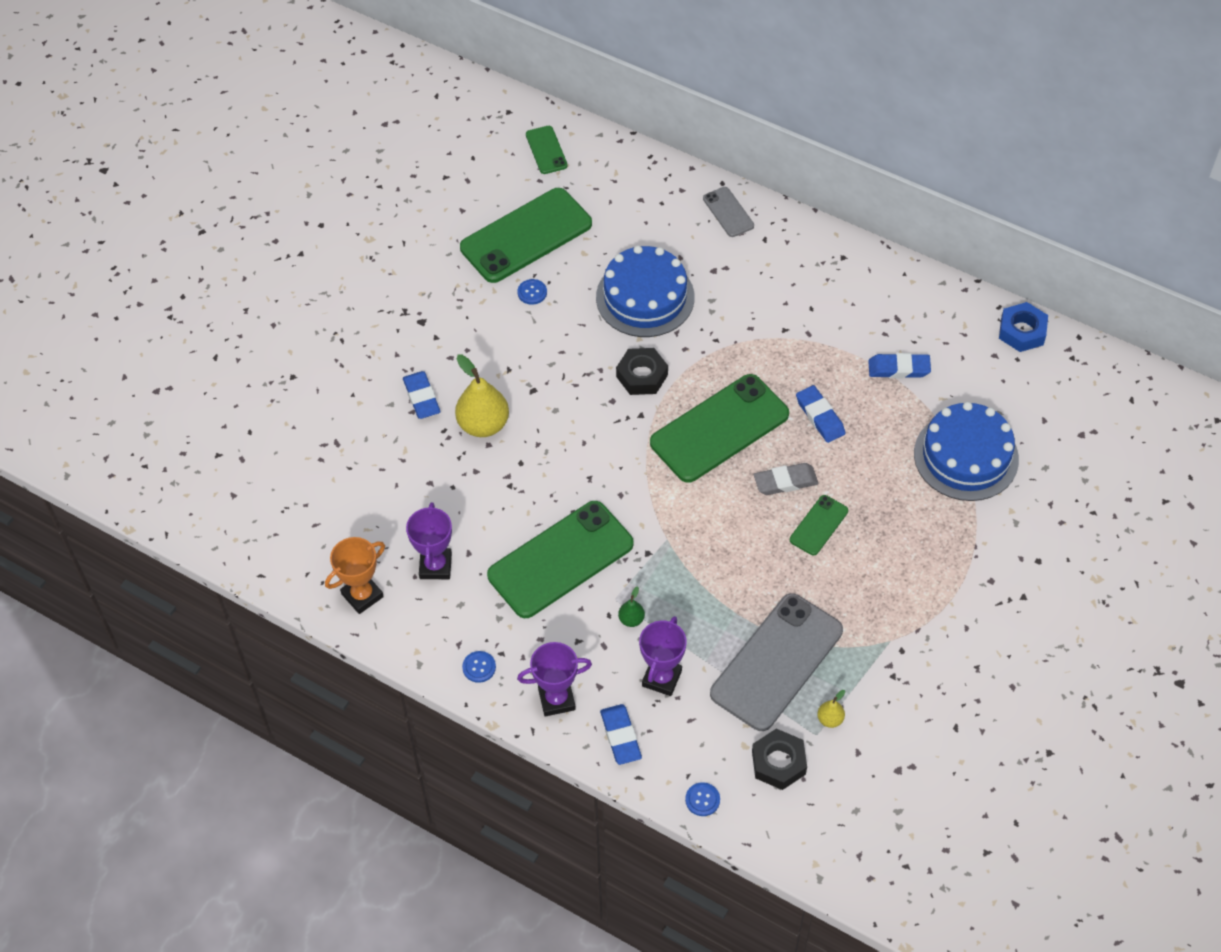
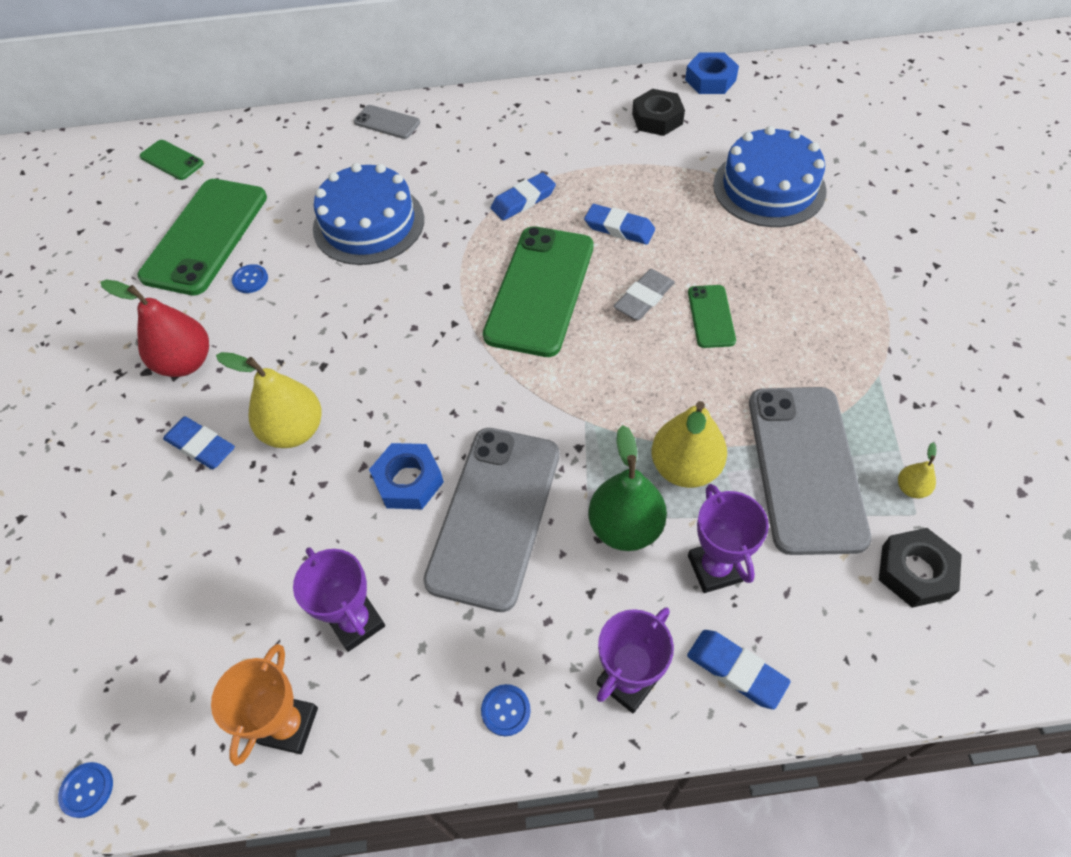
camera: 35 degrees left, 0 degrees up
green phone [487,501,634,618] -> grey phone [423,428,559,612]
black nut [616,348,668,395] -> black nut moved to [632,89,685,136]
green pear [618,586,645,627] -> green pear [589,425,667,551], size x2.14
blue button [685,782,720,816] -> blue button moved to [58,762,113,818]
blue eraser [868,353,931,378] -> blue eraser moved to [491,172,556,221]
none -> red pear [100,280,209,377]
none -> blue nut [369,443,444,509]
none -> yellow pear [651,401,727,488]

